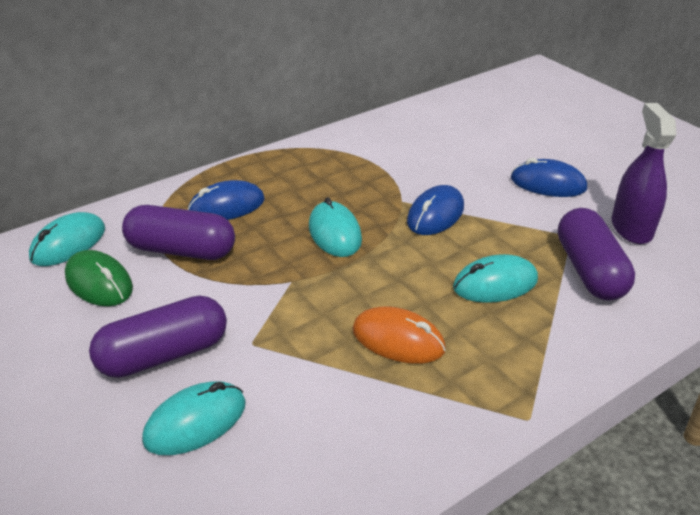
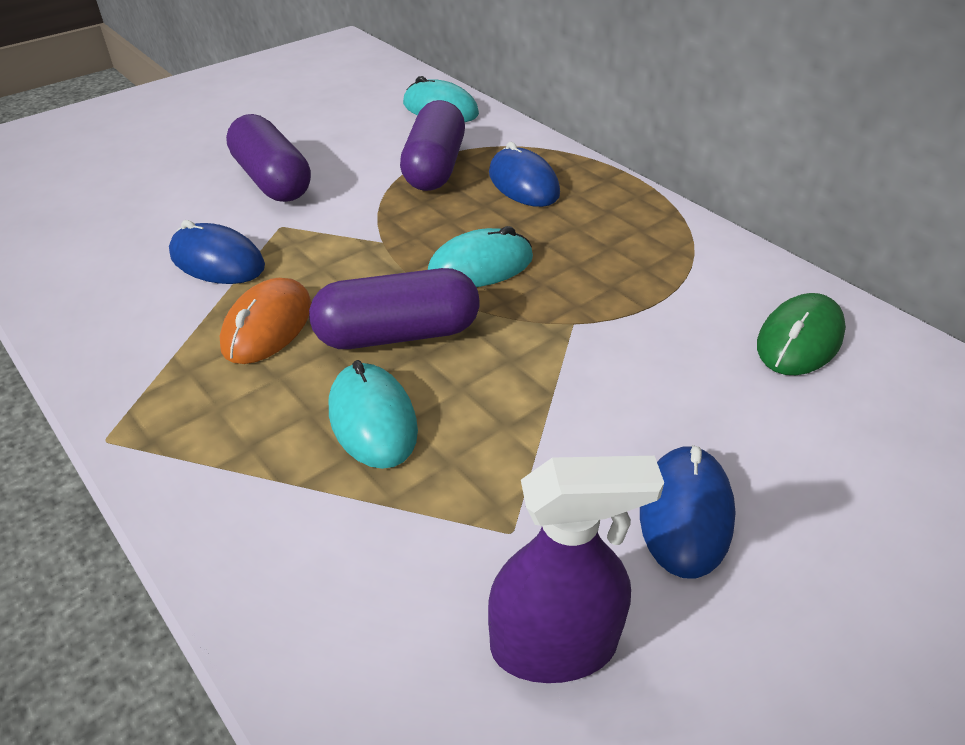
camera: 85 degrees right, 5 degrees up
green mouse [65,250,133,306] -> green mouse moved to [757,293,846,375]
turquoise mouse [142,381,246,455] -> none
blue mouse [407,185,464,235] -> blue mouse moved to [169,220,265,284]
purple capsule [558,208,635,300] -> purple capsule moved to [309,268,480,349]

